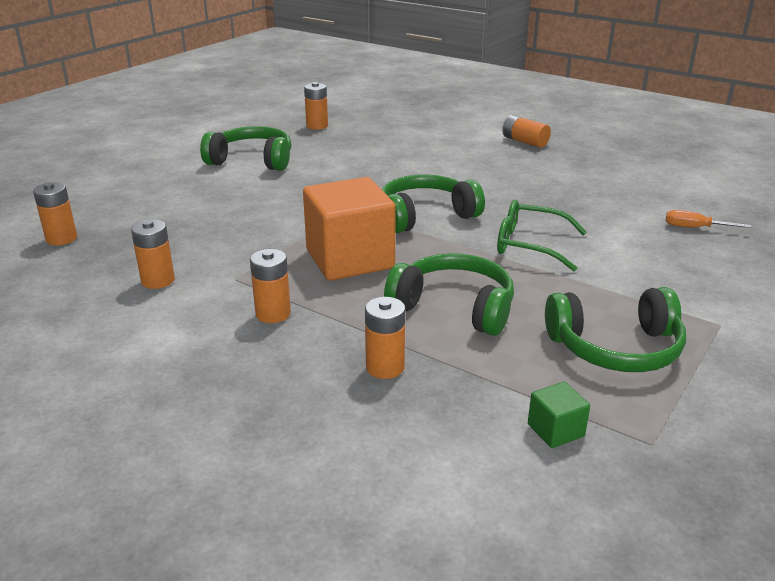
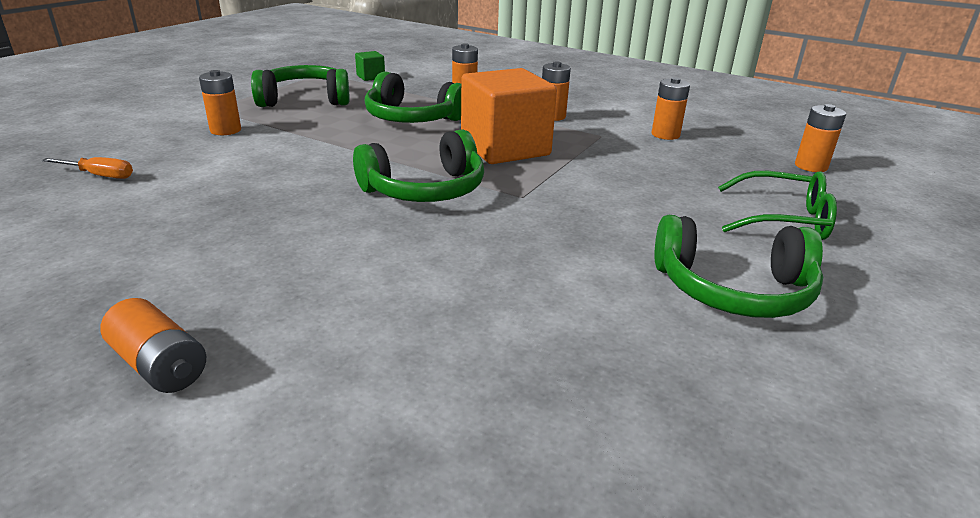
camera: 175 degrees right, 0 degrees up
orange battery [304,82,328,130] -> orange battery moved to [199,70,241,135]
green glasses [497,200,587,271] -> green glasses moved to [718,171,837,240]

